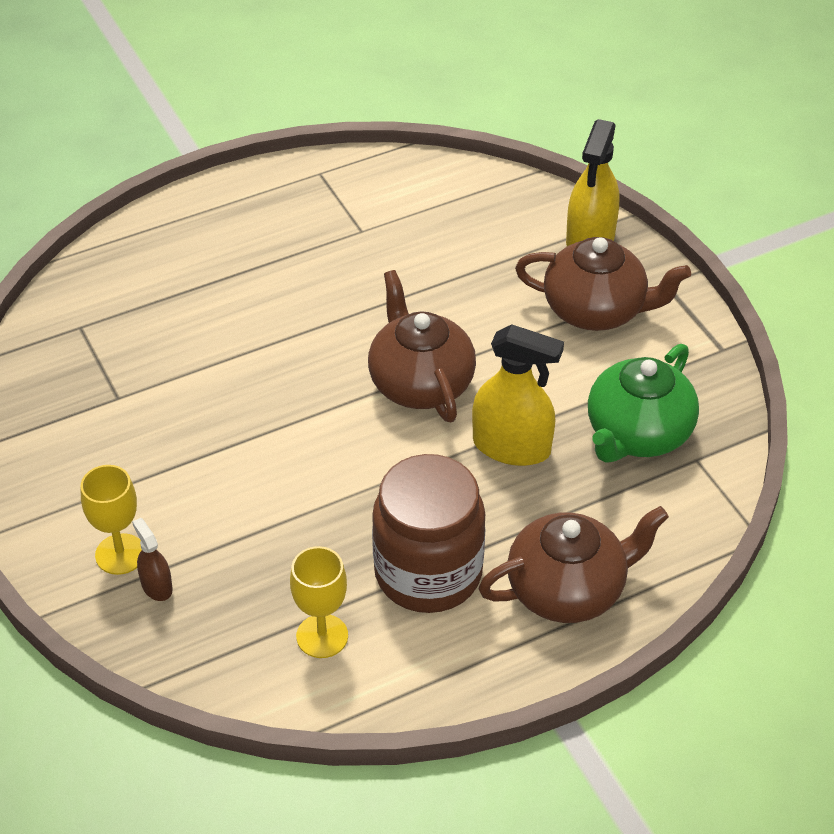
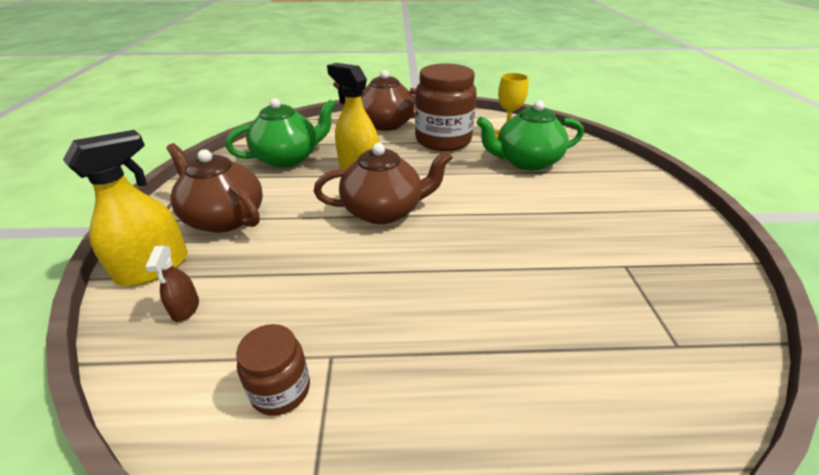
camera: 155 degrees left, 10 degrees down
yellow goblet [80,465,142,575] -> none
brown spray bottle [132,518,173,601] -> brown spray bottle moved to [145,246,199,322]
brown teapot [368,270,476,422] -> brown teapot turned 105 degrees counterclockwise [314,143,453,224]
none -> brown jar [236,324,310,416]
none -> green teapot [476,101,584,171]

